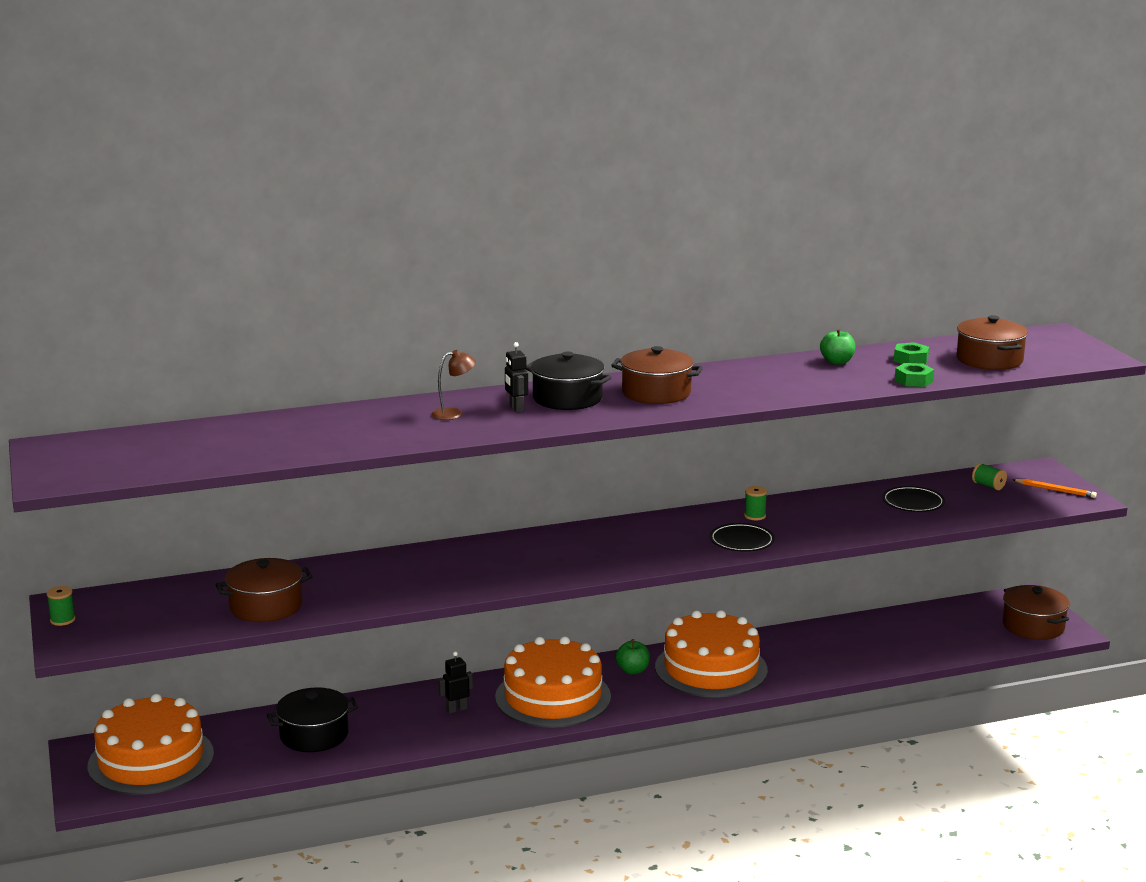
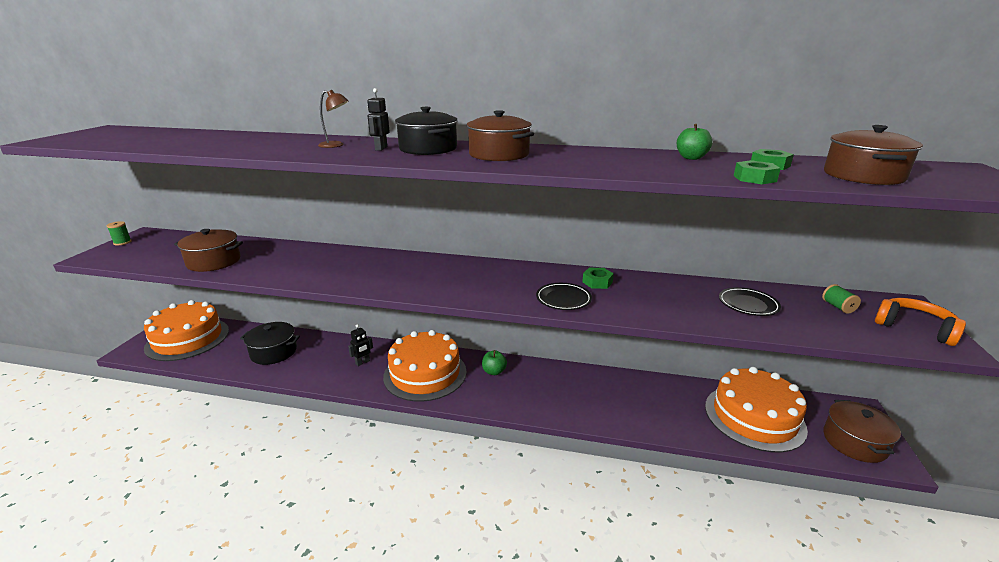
camera: 30 degrees right, 5 degrees up
black robot [438,651,473,714] -> black robot turned 135 degrees clockwise [348,324,373,366]
orange cake [655,610,768,698] -> orange cake moved to [705,367,808,452]
green spool [744,486,767,520] -> green nut [582,268,614,289]
orange pencil [1012,479,1097,498] -> orange headphones [875,298,966,346]

